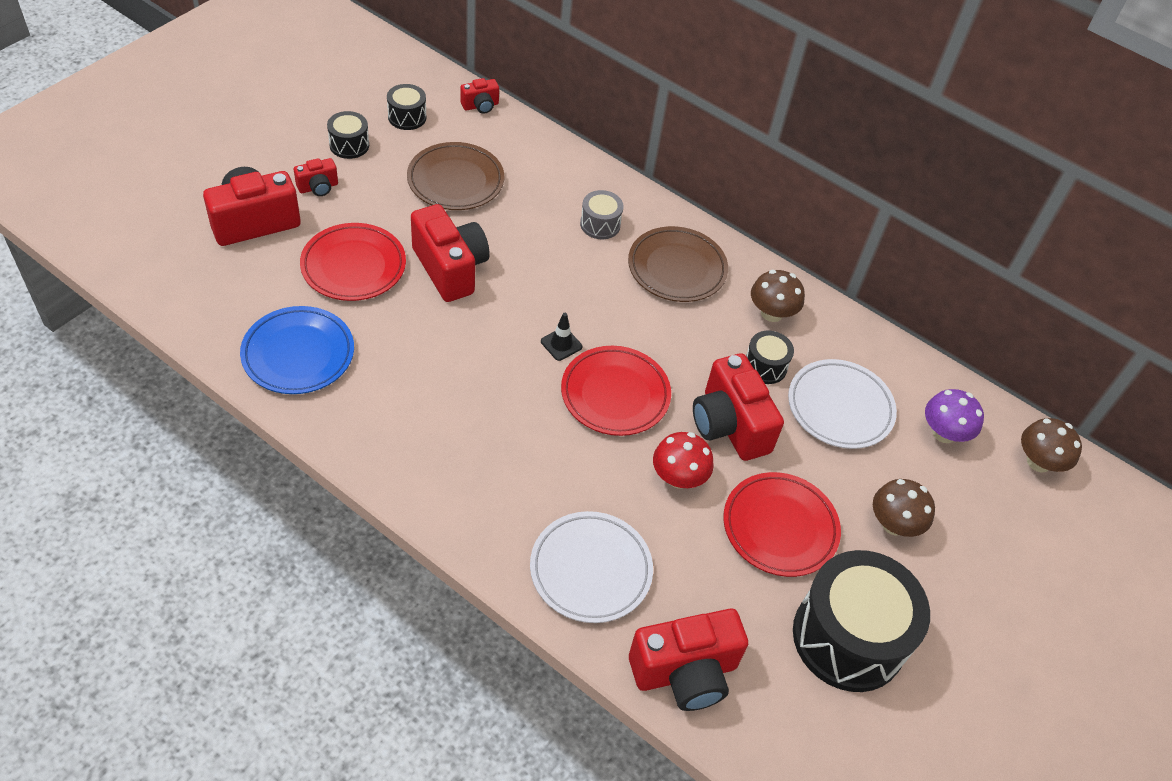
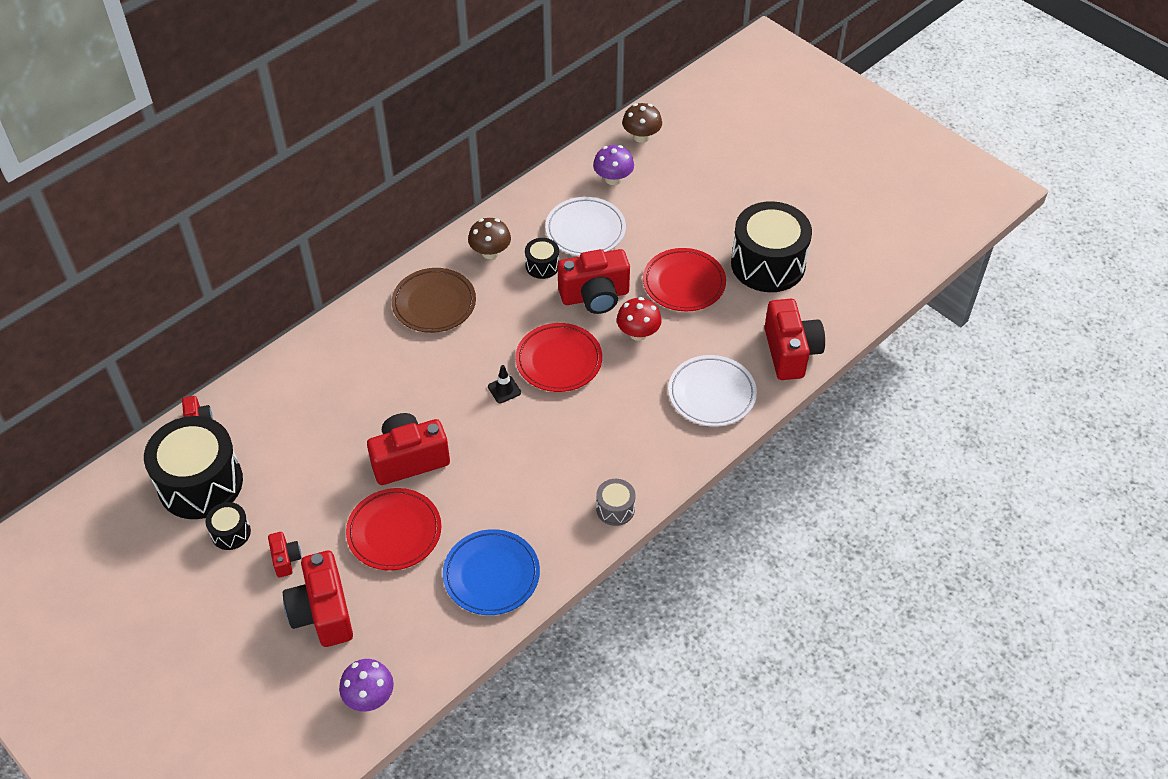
camera: 75 degrees left, 0 degrees up
black drum [387,84,427,130] -> black drum [144,416,243,519], size x2.20
brown plate [407,142,504,210] -> none
grey drum [580,190,624,239] -> grey drum moved to [596,479,636,526]
brown mushroom [873,479,935,537] -> none
none -> purple mushroom [339,659,394,711]

